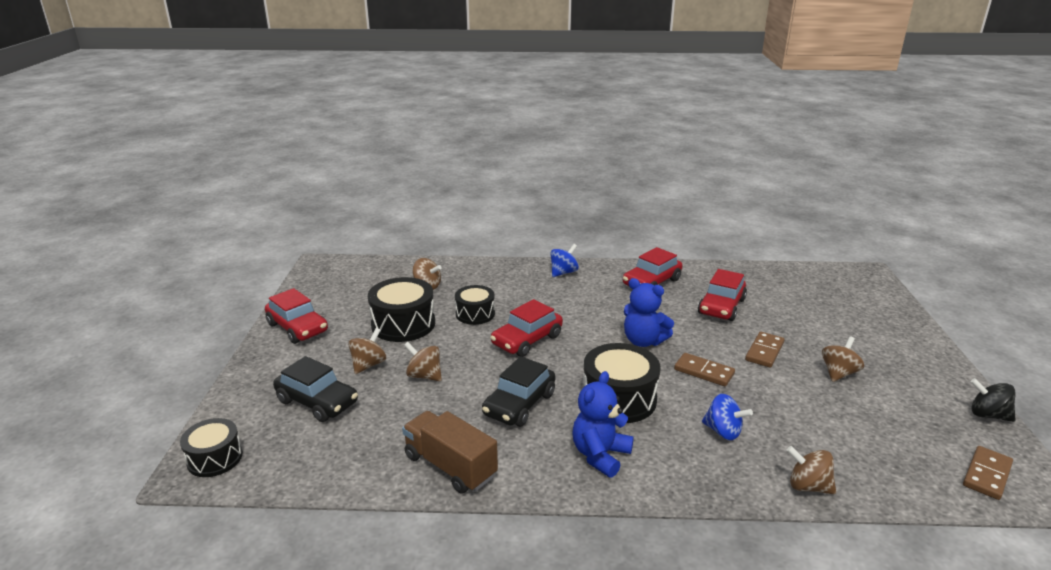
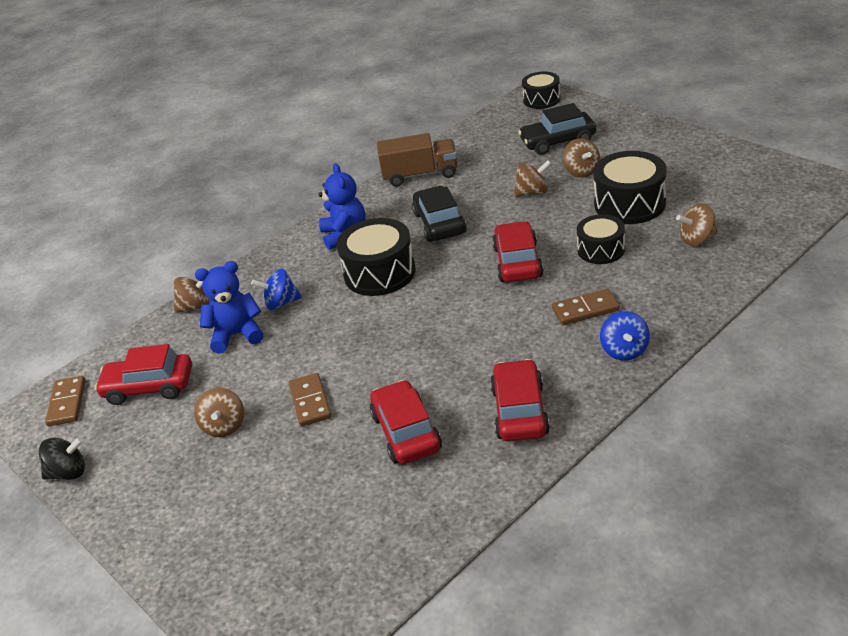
camera: 140 degrees right, 10 degrees up
red car [265,288,328,344] -> red car moved to [95,344,192,405]
blue teddy bear [624,278,674,347] -> blue teddy bear moved to [195,261,264,354]
brown domino [674,353,735,386] -> brown domino moved to [552,289,620,325]

